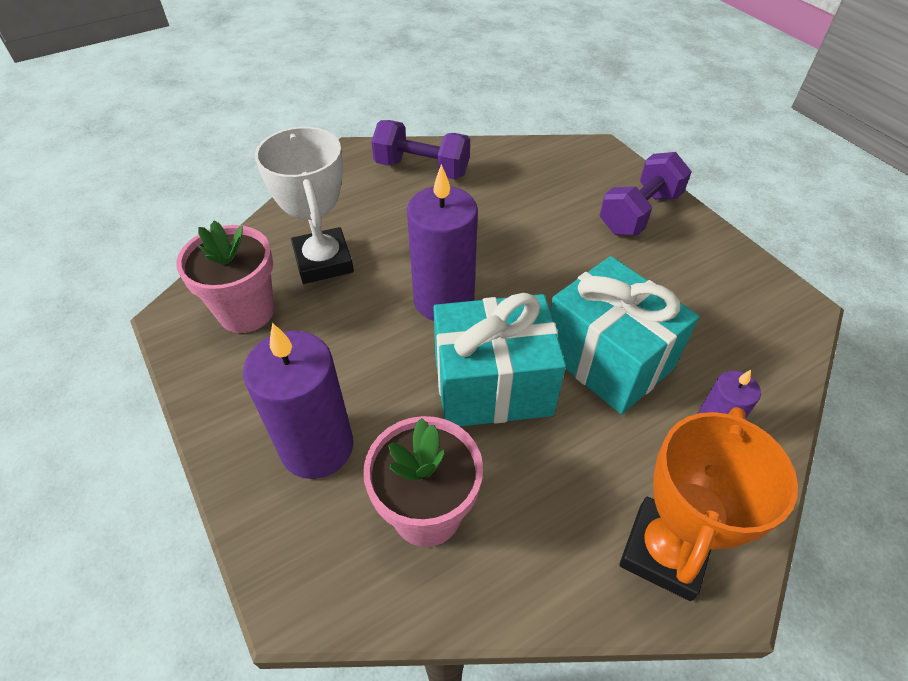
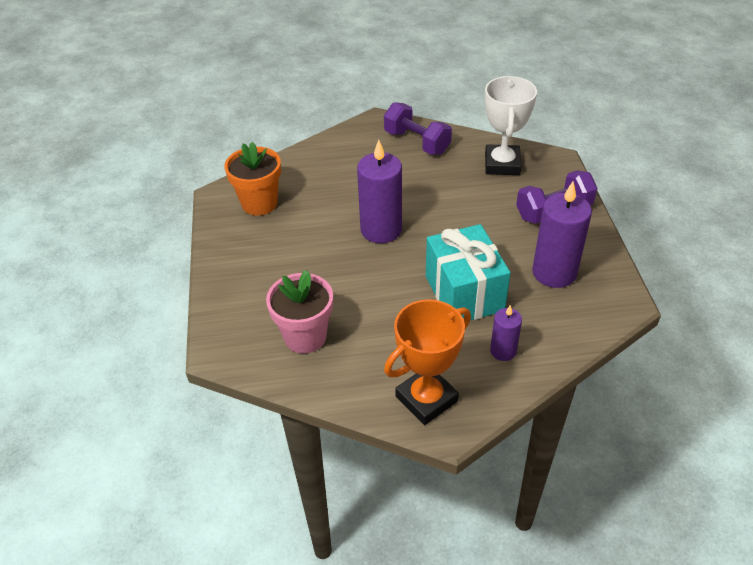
camera: 25 degrees right, 5 degrees down
pink flower pot [176,221,274,333] -> orange flower pot [224,142,281,216]
purple candle [243,323,353,479] -> purple candle moved to [532,181,592,288]
white trophy [255,127,354,284] -> white trophy moved to [485,76,537,175]
turquoise gift [433,293,566,427] -> none

